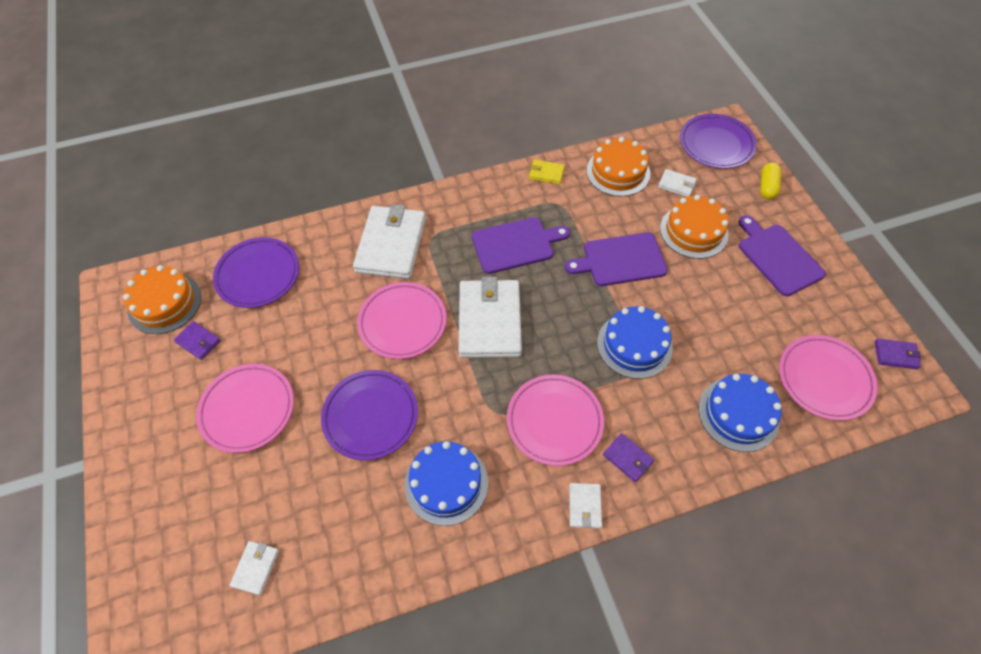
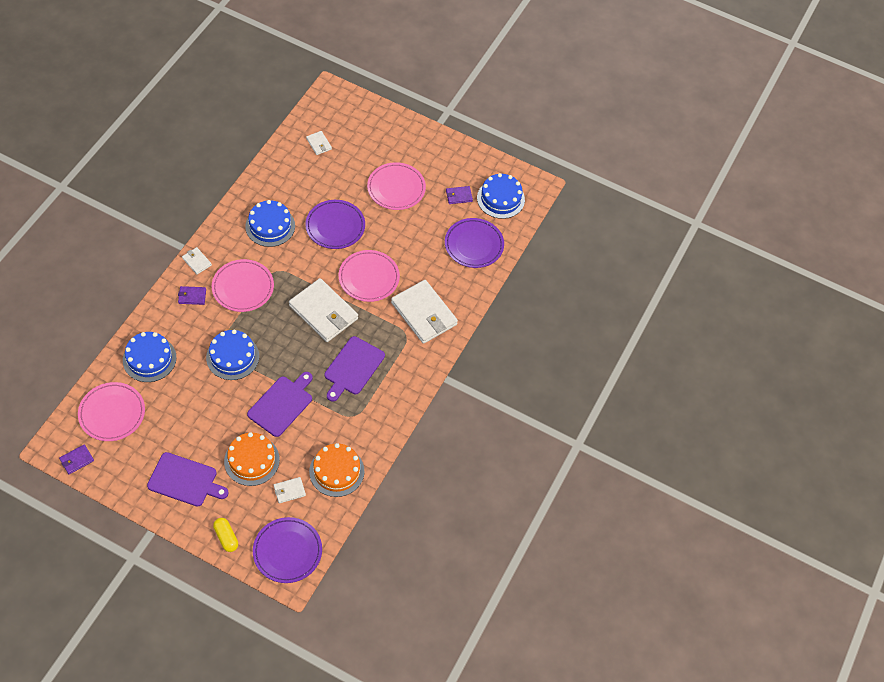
camera: 130 degrees right, 0 degrees up
orange cake [123,265,201,334] -> blue cake [477,173,525,219]
yellow wallet [529,160,565,184] -> none

